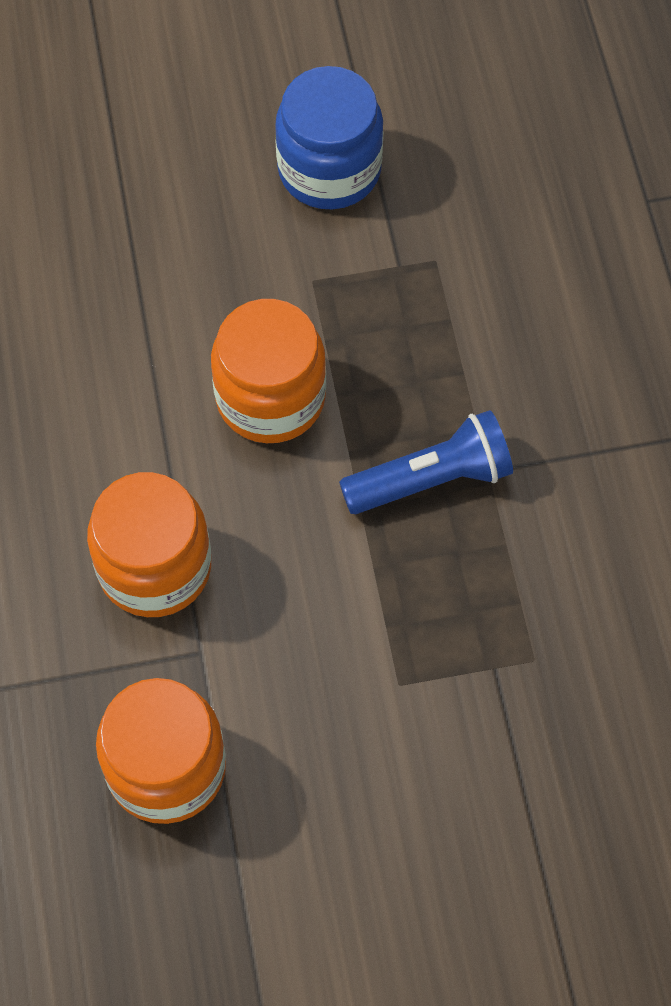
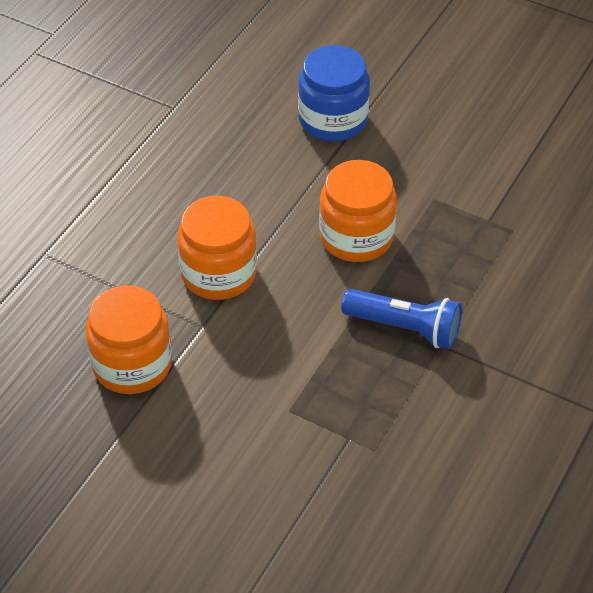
camera: 40 degrees right, 15 degrees down
blue jar [275,66,383,209] -> blue jar moved to [298,45,370,141]

